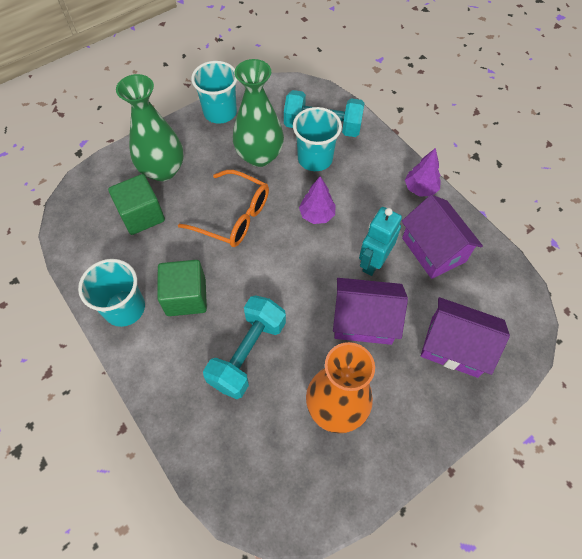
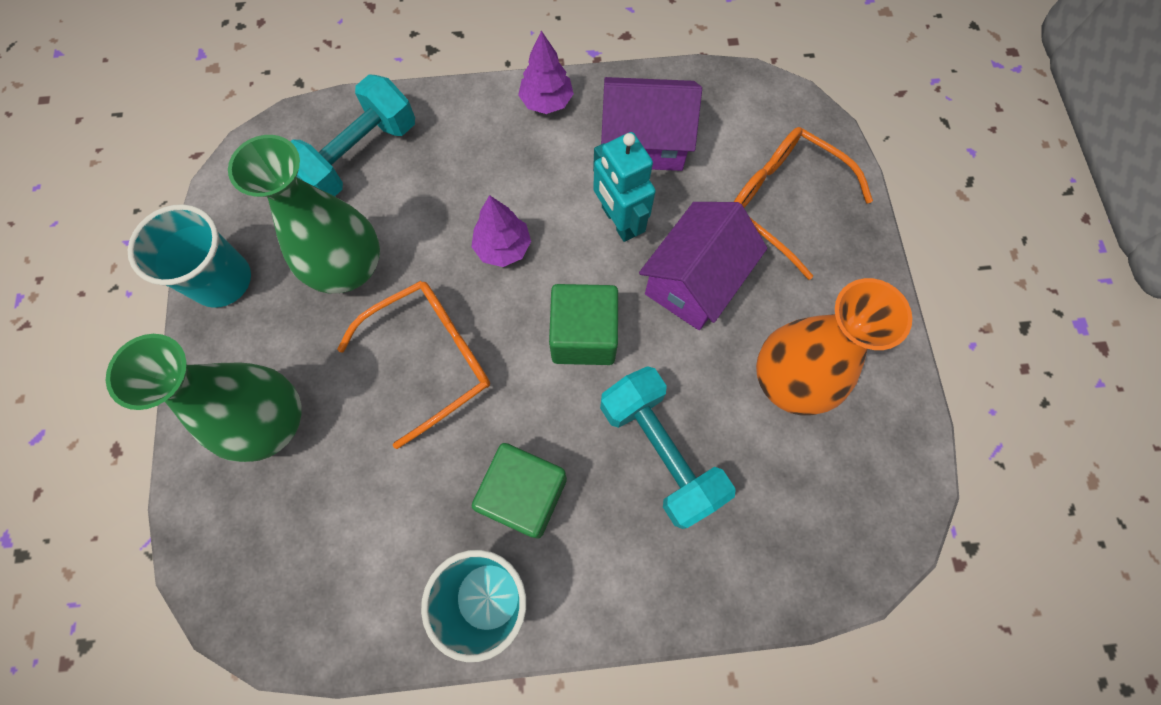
camera: 60 degrees left, 10 degrees up
green cube [108,174,165,235] -> green cube moved to [549,284,618,365]
turquoise cup [293,107,342,171] -> none
purple house [421,297,510,378] -> orange glasses [734,127,873,280]

